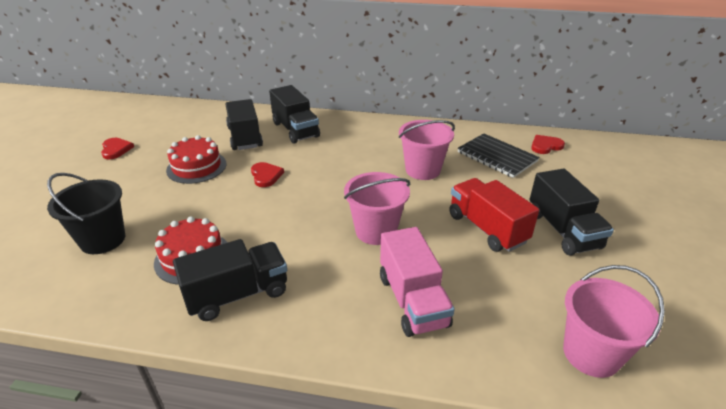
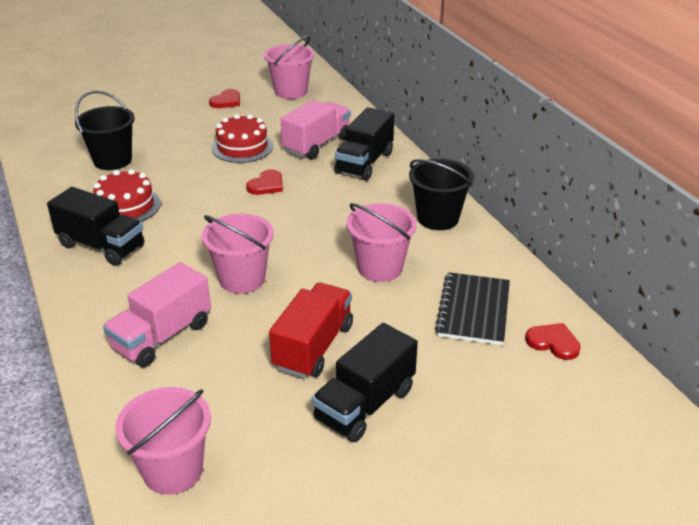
camera: 55 degrees right, 0 degrees up
black truck [226,99,263,150] -> pink truck [281,100,351,160]
none -> pink bucket [264,36,314,99]
none -> black bucket [409,158,474,230]

